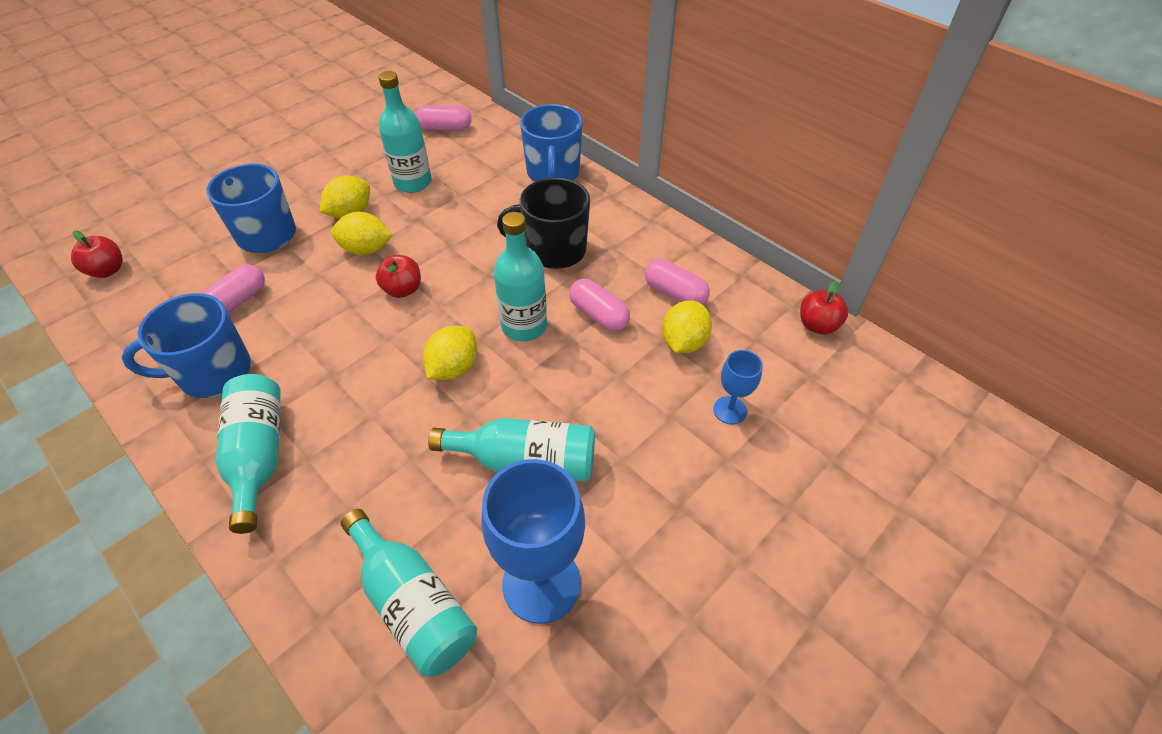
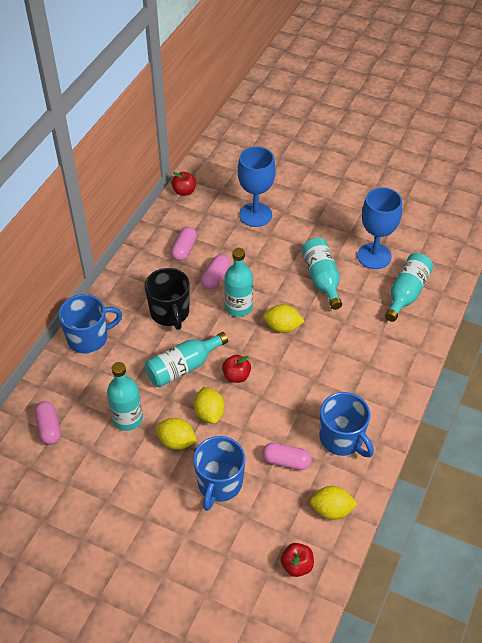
camera: 110 degrees left, 0 degrees up
turquoise bottle [215,374,281,534] -> turquoise bottle moved to [145,332,228,387]
yellow lemon [662,300,712,353] -> yellow lemon moved to [310,486,358,520]
blue goblet [713,350,763,425] -> blue goblet [238,147,275,227], size x1.98

